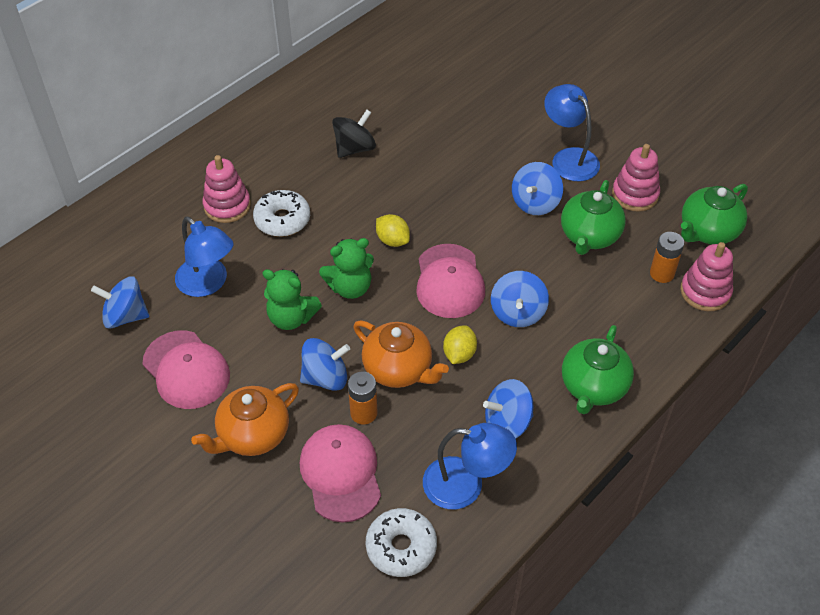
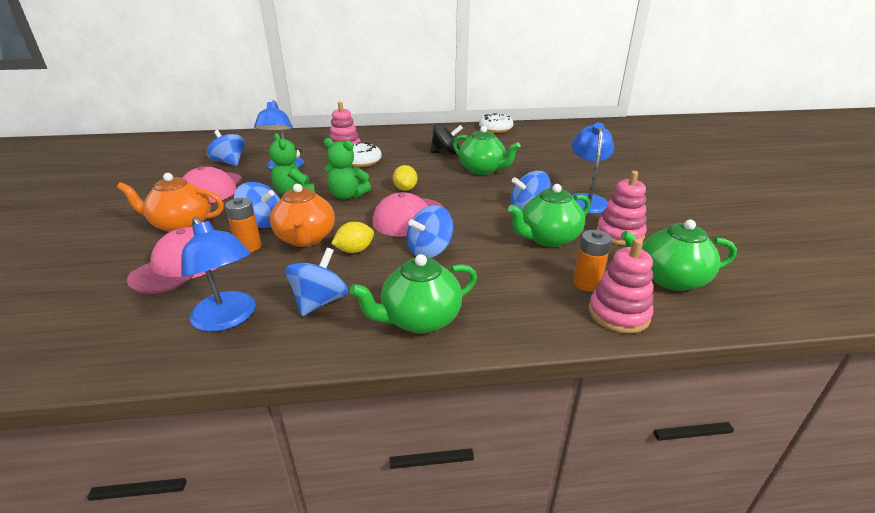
camera: 40 degrees right, 20 degrees down
white donut [366,508,437,577] -> white donut moved to [479,113,513,133]
blue spinning top [483,379,534,438] -> blue spinning top turned 90 degrees clockwise [285,248,348,316]
none -> green teapot [453,126,521,175]

